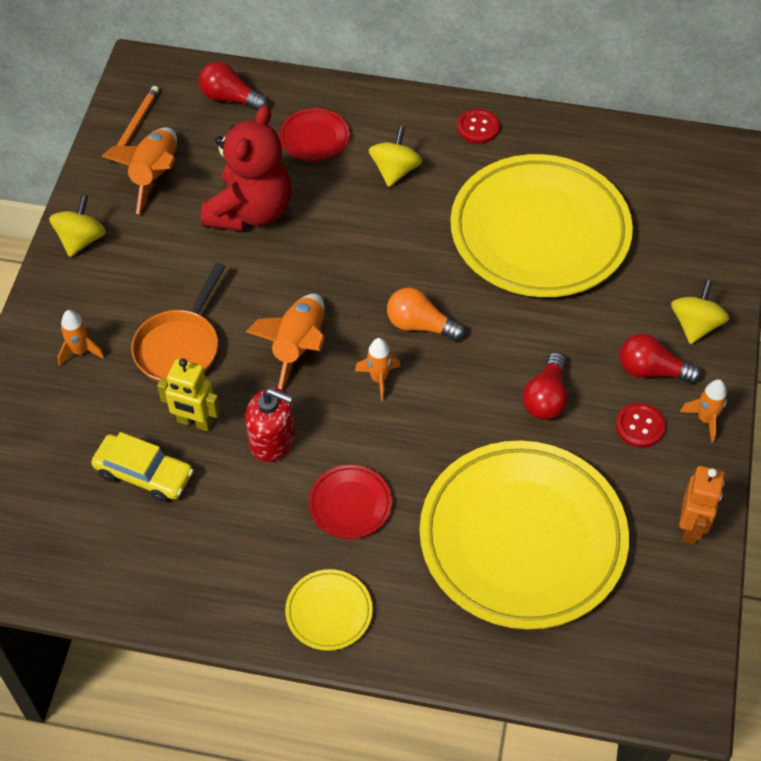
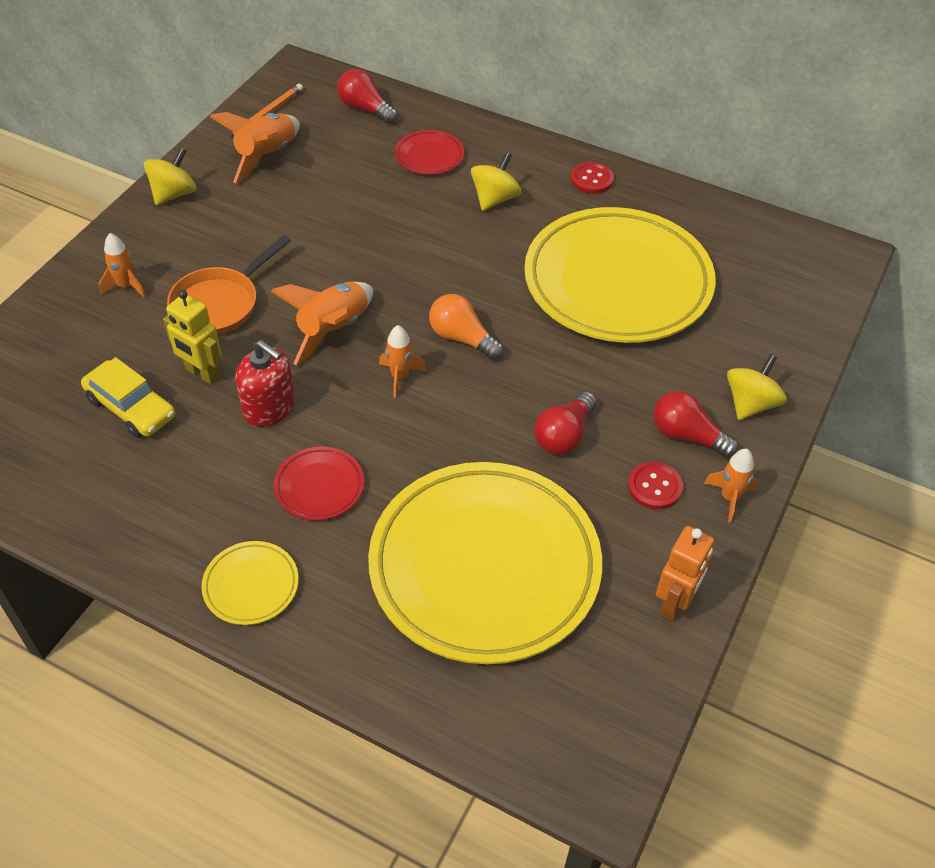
camera: 15 degrees right, 5 degrees down
red teddy bear [201,105,291,231] -> none

